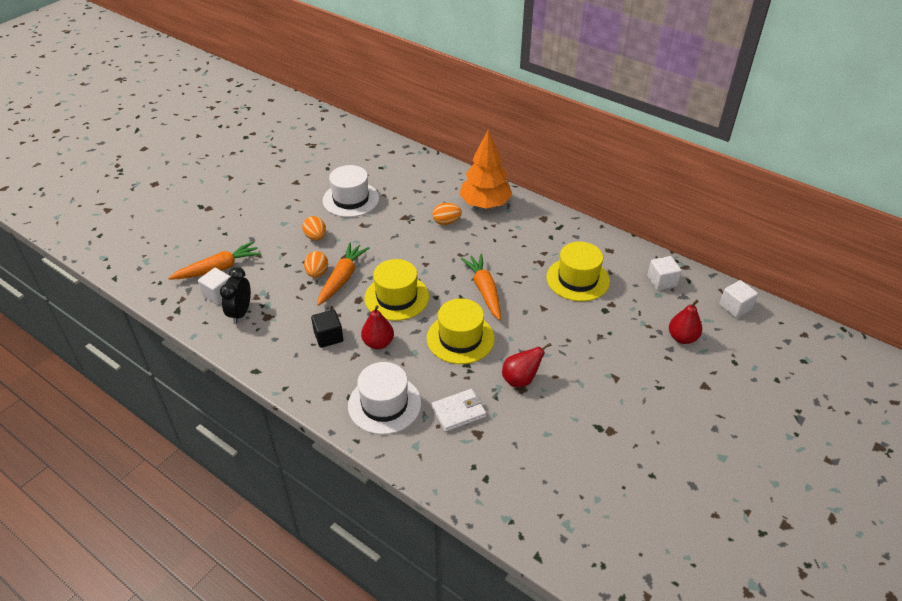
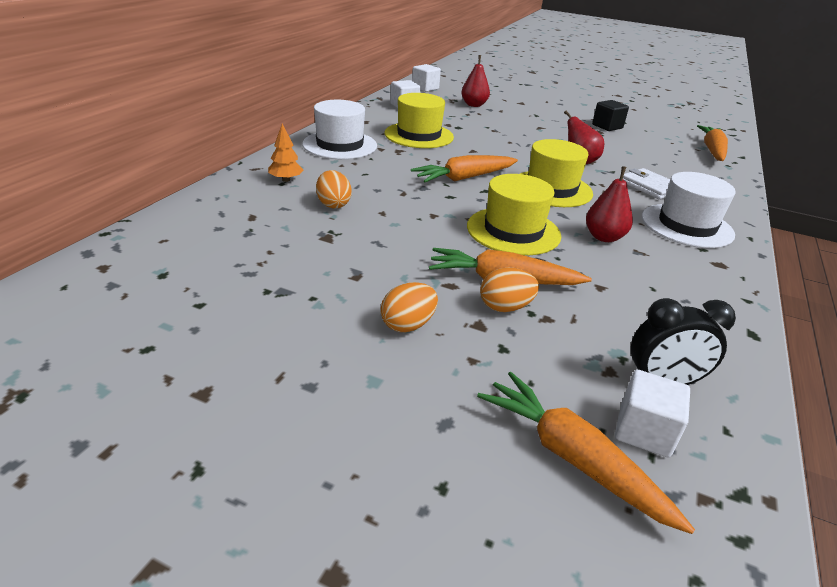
camera: 105 degrees left, 10 degrees down
black cube [311,310,343,348] -> black cube moved to [592,100,629,131]
white hat [323,165,379,217] -> white hat moved to [302,100,377,159]
orange tree [459,130,512,209] -> orange tree [268,123,303,182], size x0.44
none -> orange carrot [697,125,728,161]

